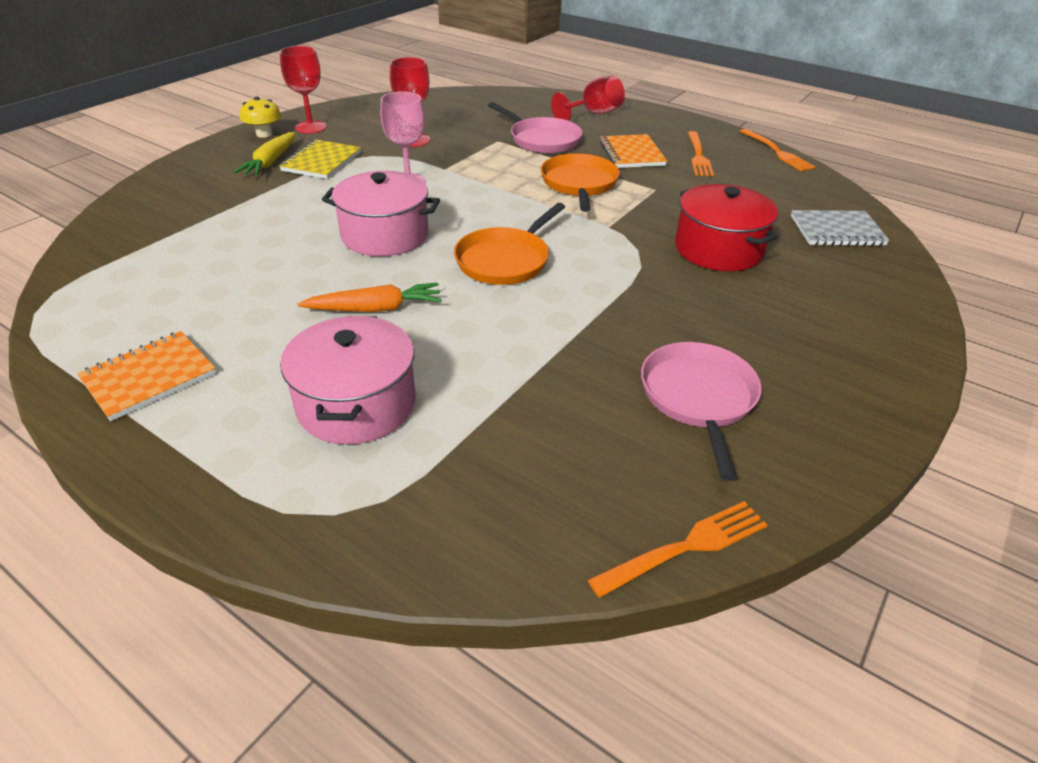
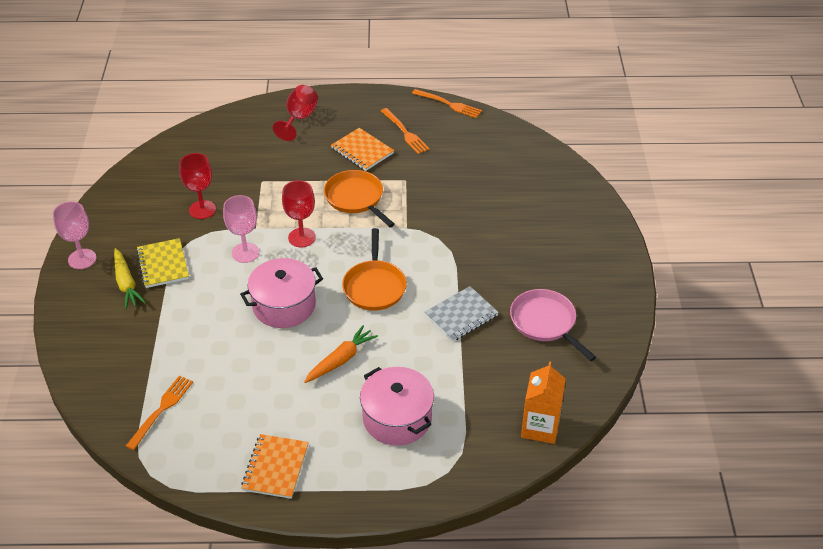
camera: 35 degrees left, 5 degrees up
yellow mushroom [240,97,281,138] -> pink goblet [53,201,97,269]
red goblet [280,46,327,134] -> red goblet moved to [282,180,316,248]
pink pan [488,102,582,154] -> none
orange fork [588,501,767,598] -> orange fork moved to [126,376,193,450]
red pot [675,184,778,271] -> none
grey notebook [791,210,889,246] -> grey notebook moved to [425,286,499,341]
none -> orange carton [521,361,566,444]

